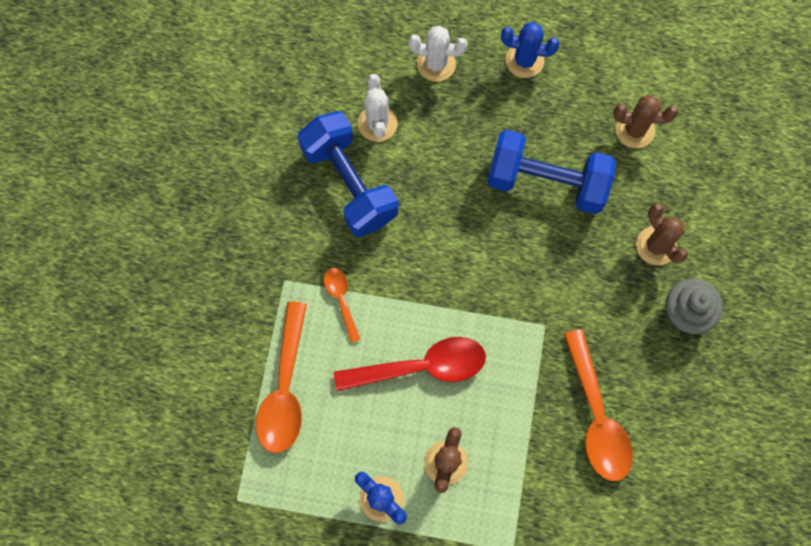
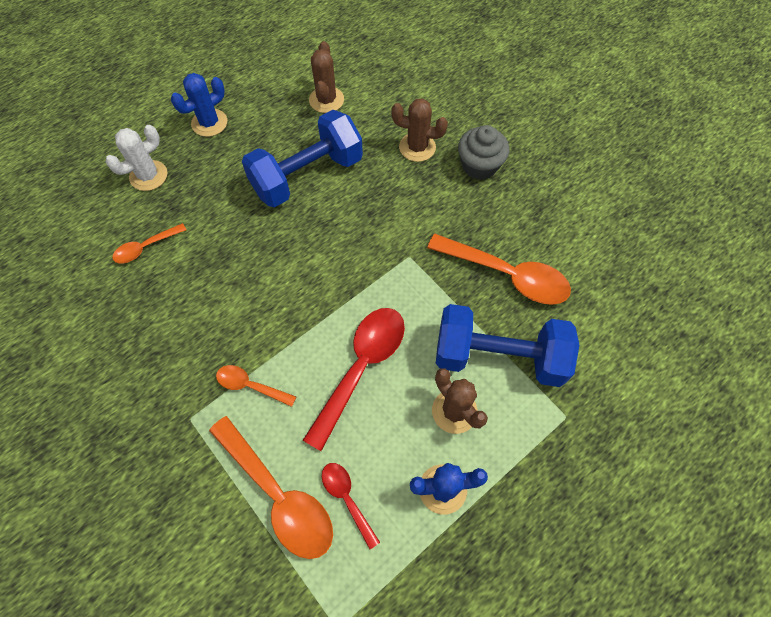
camera: 50 degrees left, 10 degrees down
blue dumbbell [298,111,399,237] -> blue dumbbell moved to [436,304,579,387]
white cactus [358,74,397,142] -> orange spoon [112,223,186,264]
brown cactus [613,95,678,148] -> brown cactus turned 45 degrees counterclockwise [309,41,344,113]
none -> red spoon [322,463,380,549]

